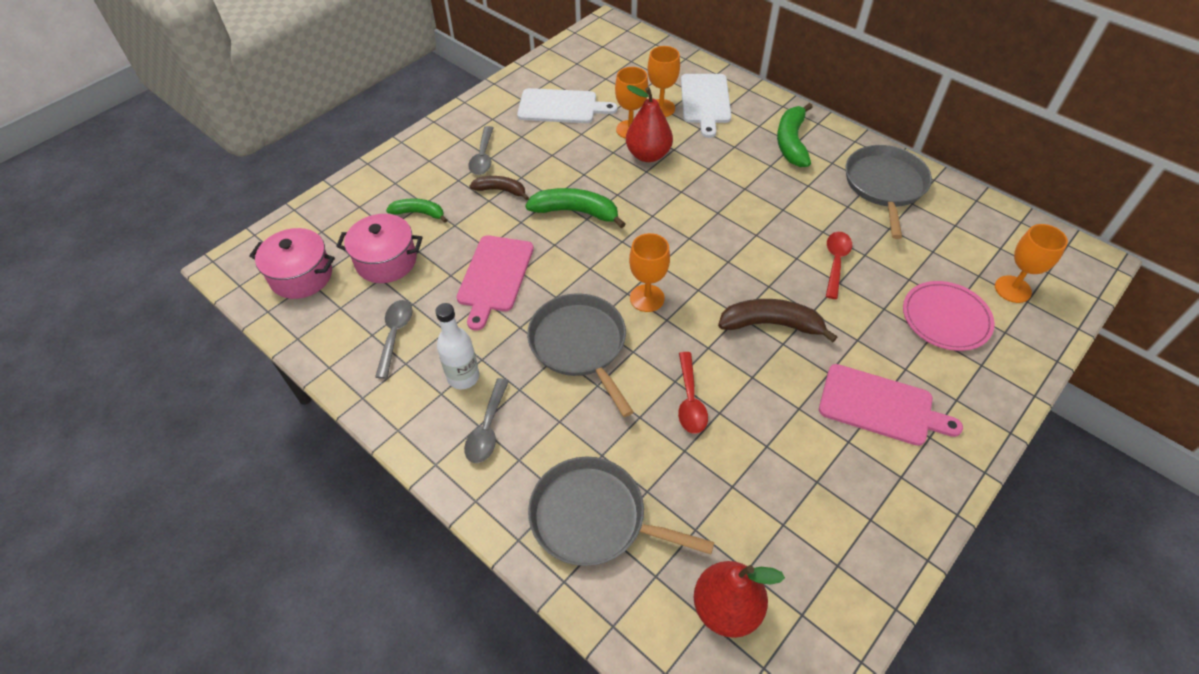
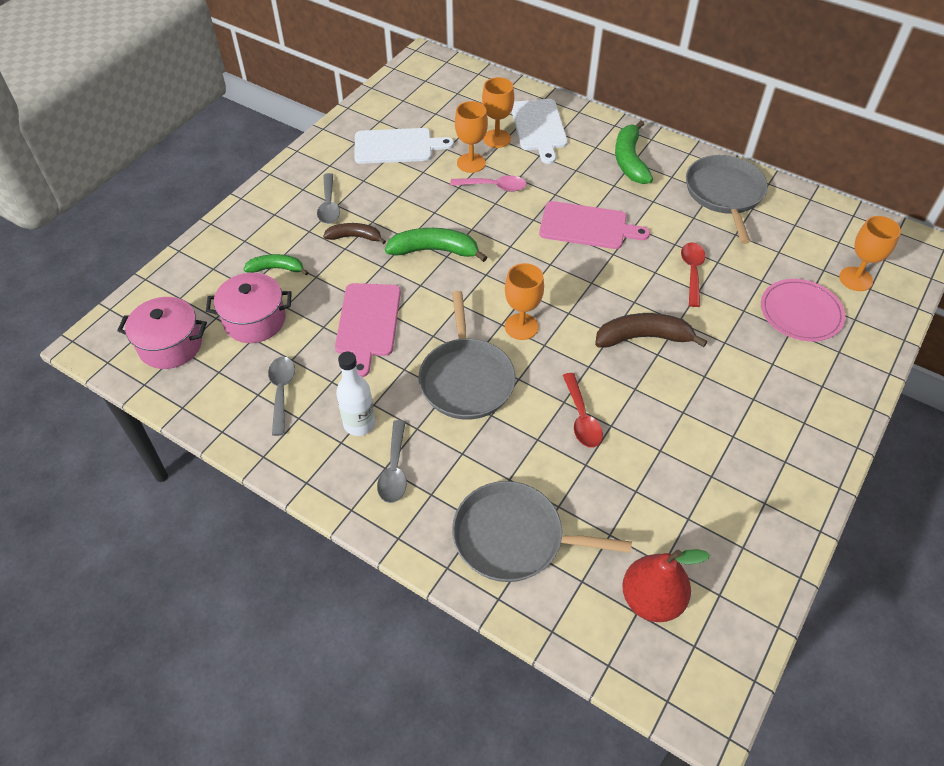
camera: 10 degrees left, 0 degrees up
grey pan [527,293,634,417] -> grey pan turned 150 degrees counterclockwise [418,291,516,420]
red pear [626,85,673,162] -> pink spoon [450,176,527,192]
pink cutting board [819,364,963,446] -> pink cutting board moved to [539,201,650,249]

